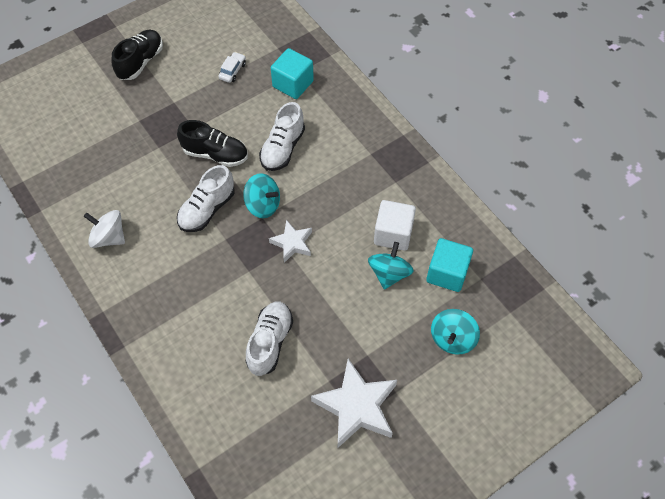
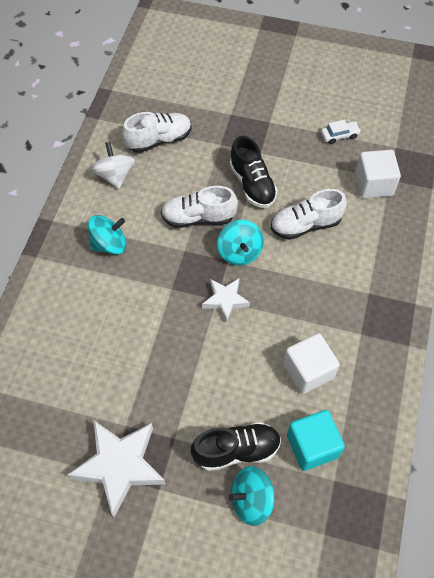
camera: 50 degrees right, 0 degrees up
black shoe [112,30,163,80] -> black shoe moved to [191,422,281,471]
white shoe [245,302,293,376] -> white shoe moved to [122,112,191,153]
turquoise cube [271,48,314,99] -> white cube [355,150,401,198]
turquoise spinning top [368,242,414,290] -> turquoise spinning top moved to [88,215,127,254]

